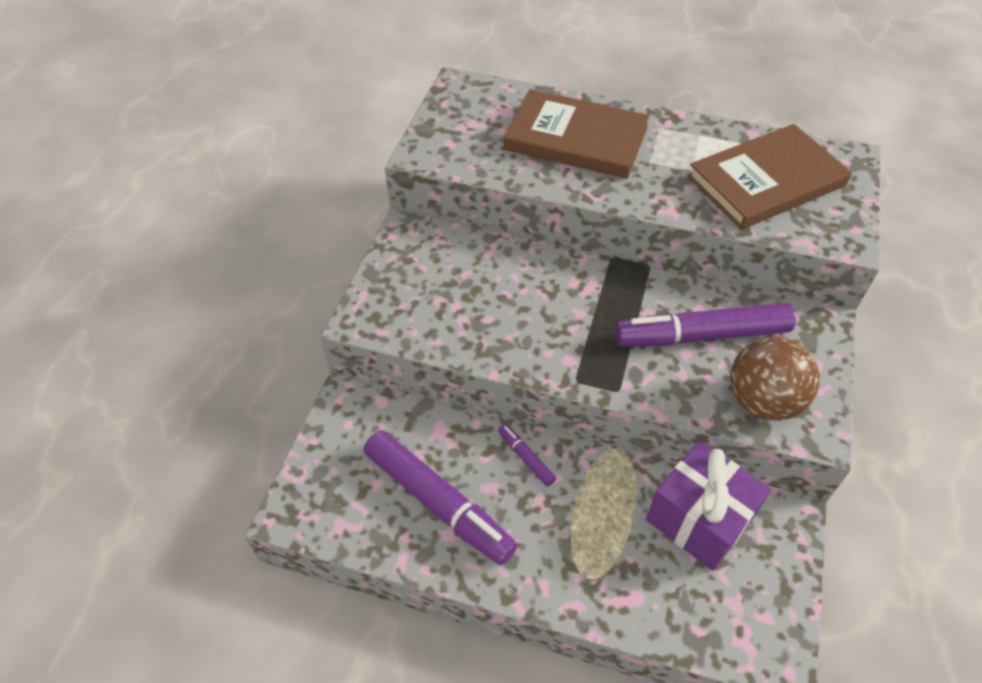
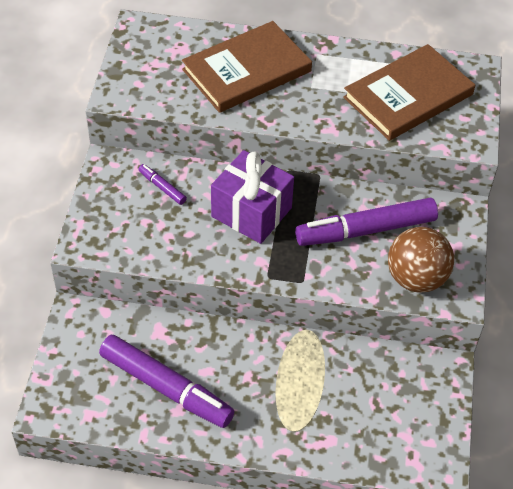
camera: 10 degrees left, 0 degrees up
purple marker [498,424,556,487] -> purple marker moved to [138,164,187,205]
brown book [503,89,650,179] -> brown book turned 45 degrees counterclockwise [182,21,312,113]
purple gift [646,440,771,571] -> purple gift moved to [211,150,294,244]

